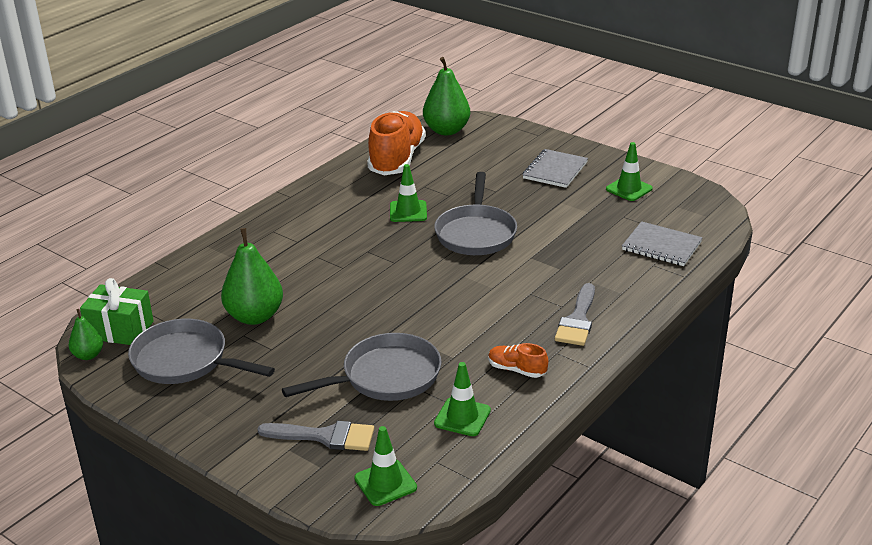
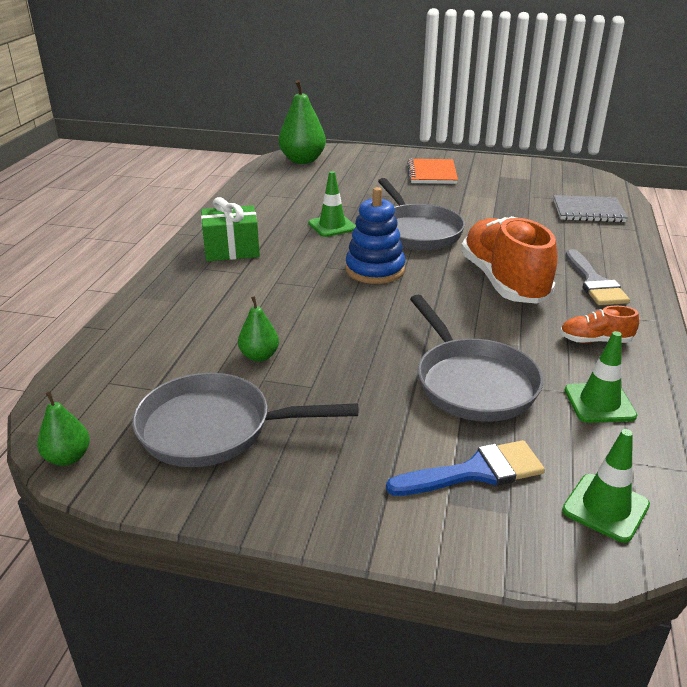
camera: 25 degrees left, 0 degrees up
green gift [80,278,153,345] -> green gift moved to [201,197,260,261]
green pear [221,228,283,325] -> green pear [238,296,279,362], size x0.53
grey brush [257,421,374,451] -> blue brush [386,440,545,496]
grey pan [282,333,441,401] -> grey pan turned 120 degrees clockwise [410,295,543,422]
orange shoe [367,111,426,175] -> orange shoe moved to [461,216,557,304]
grey notebook [523,149,588,188] -> orange notebook [407,159,458,184]
green traffic cone [606,142,653,201] -> none
none -> blue stacking toy [346,187,405,284]

